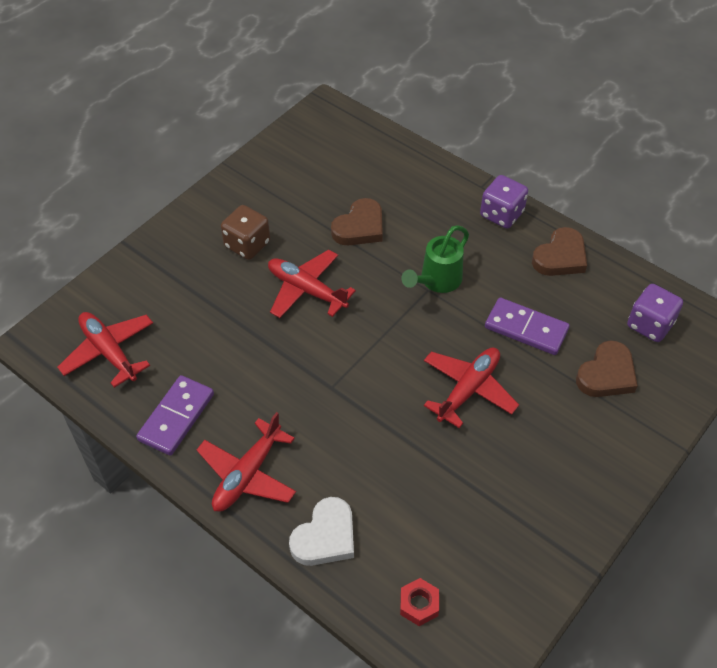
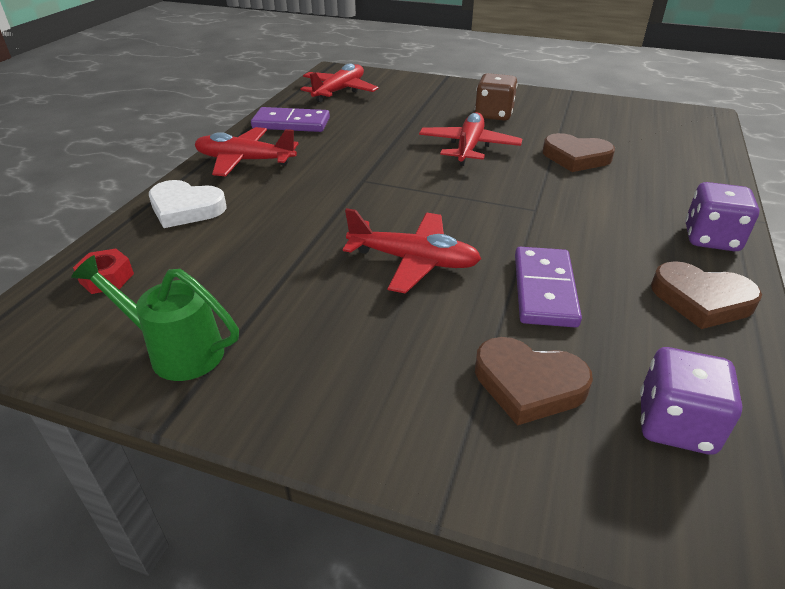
camera: 70 degrees right, 15 degrees down
green watering can [401,225,469,293] -> green watering can moved to [71,255,239,381]

